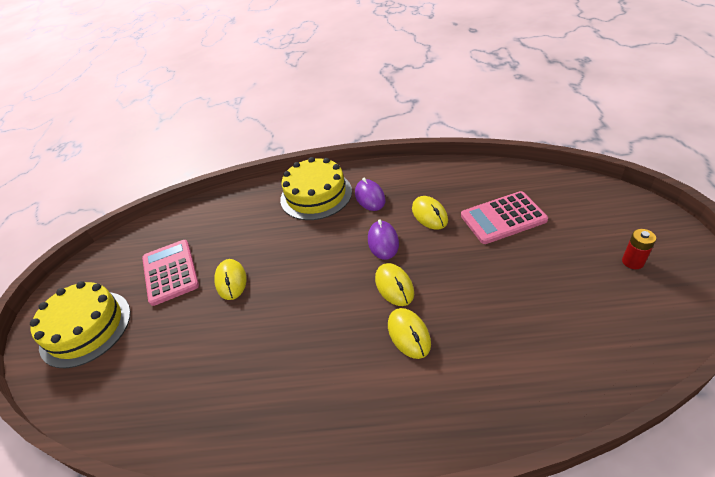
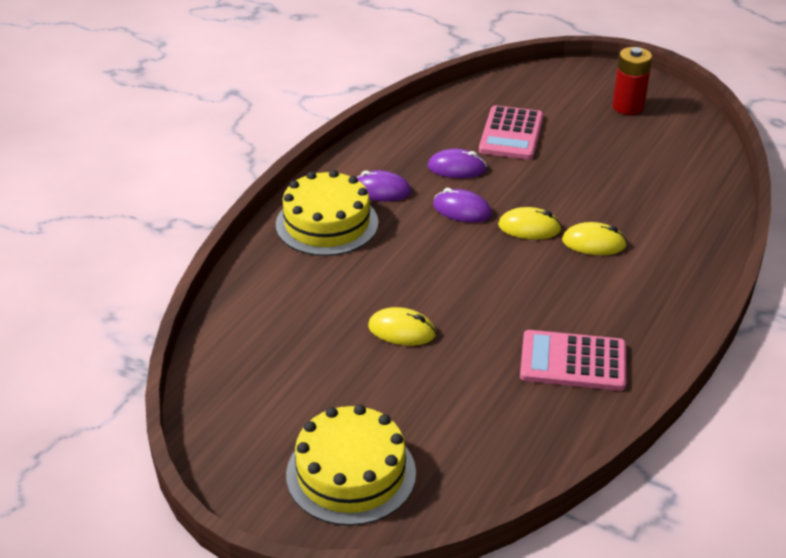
camera: 65 degrees left, 5 degrees down
pink calculator [142,240,199,306] -> pink calculator moved to [520,330,626,391]
yellow mouse [412,196,448,230] -> purple mouse [428,149,487,178]
red battery [622,229,656,269] -> red battery [612,47,652,115], size x1.65

